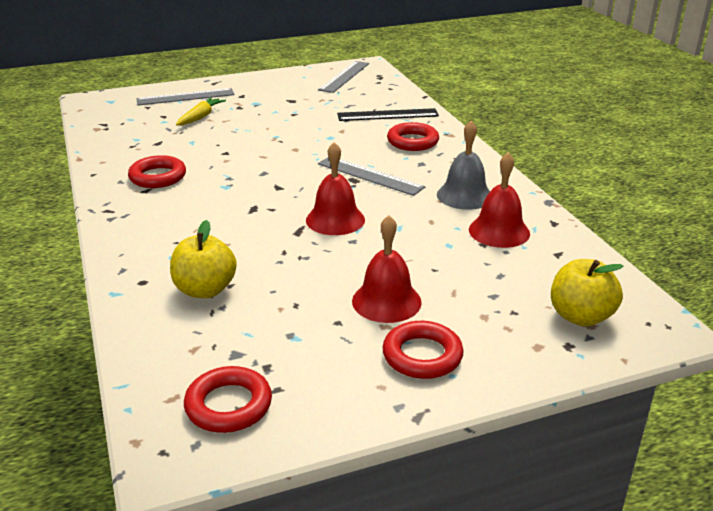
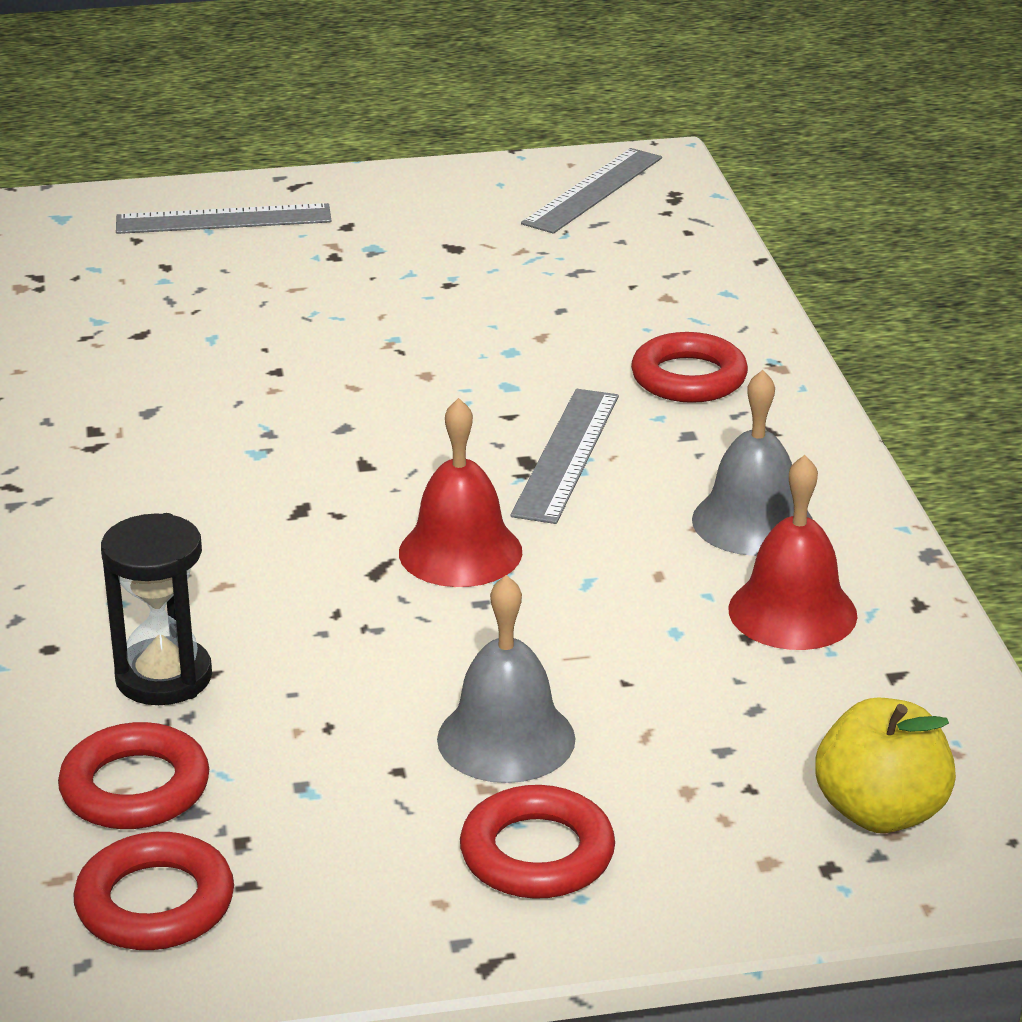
camera: 10 degrees right, 0 degrees up
red ring [128,155,186,188] -> red ring moved to [58,722,209,829]
yellow apple [170,220,237,298] -> black hourglass [101,513,212,705]
yellow carrot [176,97,226,125] -> none
grey ruler [318,157,425,196] -> grey ruler turned 60 degrees clockwise [510,389,619,524]
black ruler [337,108,439,121] -> none
red bell [352,215,422,323] -> grey bell [437,575,576,783]

